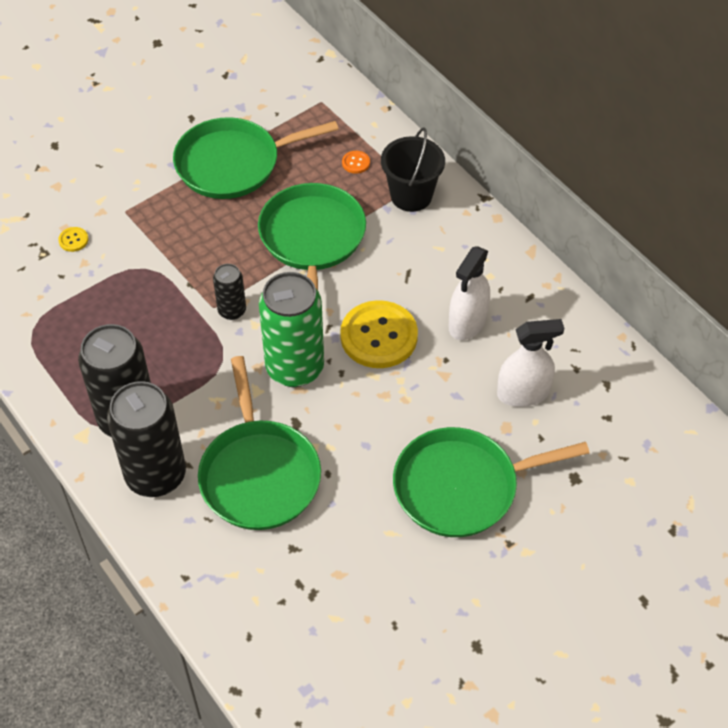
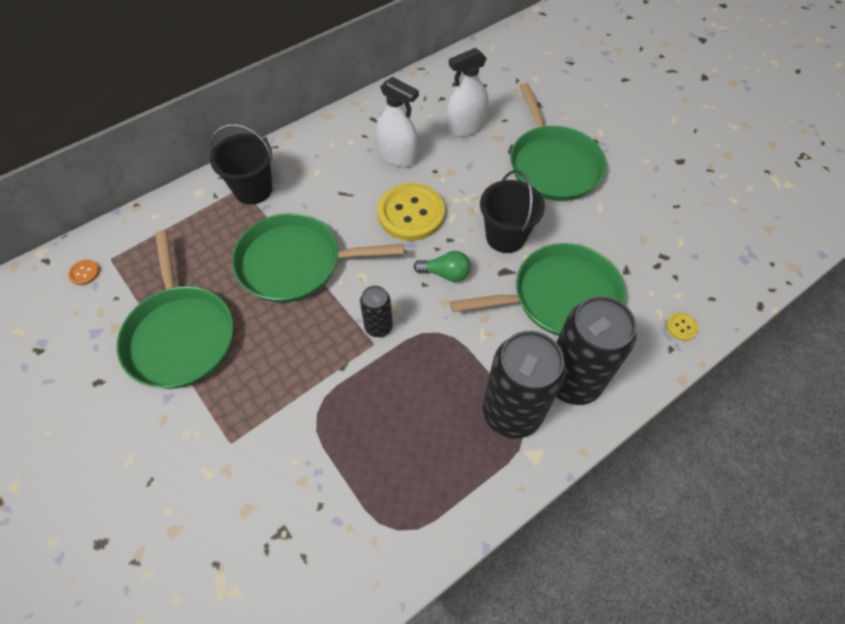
camera: 90 degrees left, 5 degrees up
yellow button [58,227,88,252] -> yellow button moved to [667,313,699,341]
green can [259,272,324,387] -> green light bulb [413,251,471,282]
orange button [342,151,370,174] -> orange button moved to [68,260,100,285]
white spray bottle [497,319,564,407] -> white spray bottle turned 105 degrees counterclockwise [447,48,488,137]
none -> black bucket [480,170,545,253]

